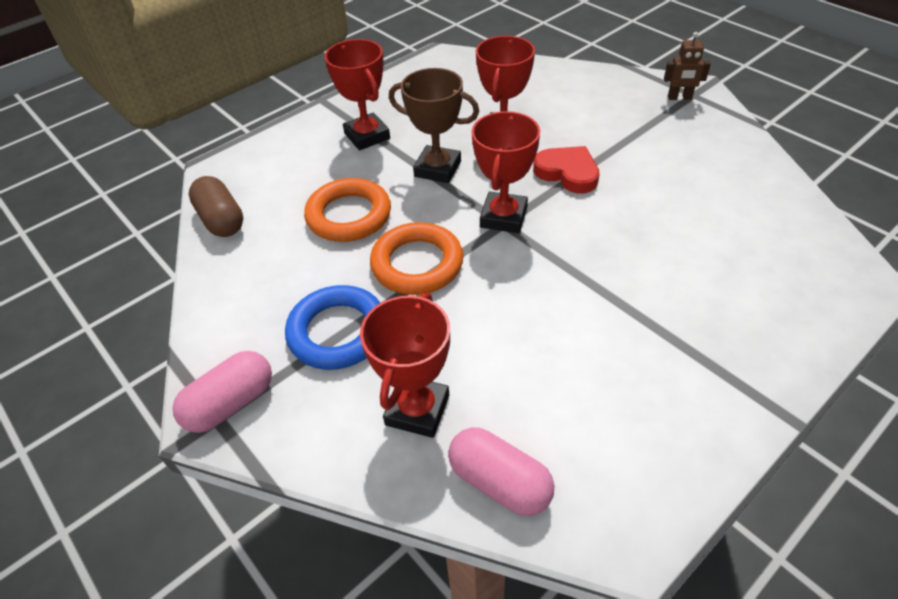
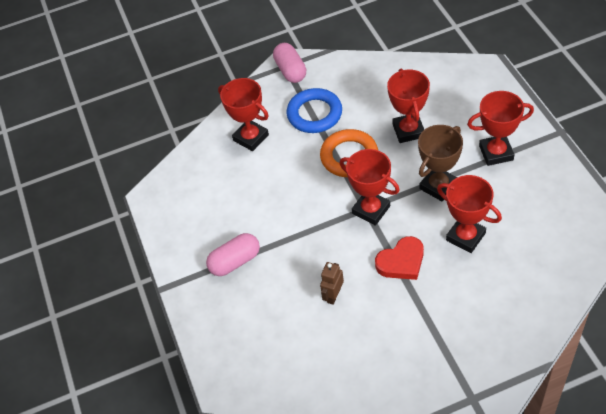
camera: 115 degrees right, 5 degrees up
brown capsule [189,176,243,237] -> none
orange ring [304,178,391,242] -> red trophy [387,69,430,143]
pink capsule [448,427,554,516] -> pink capsule moved to [206,233,260,276]
brown robot [664,32,711,100] -> brown robot moved to [320,262,344,305]

